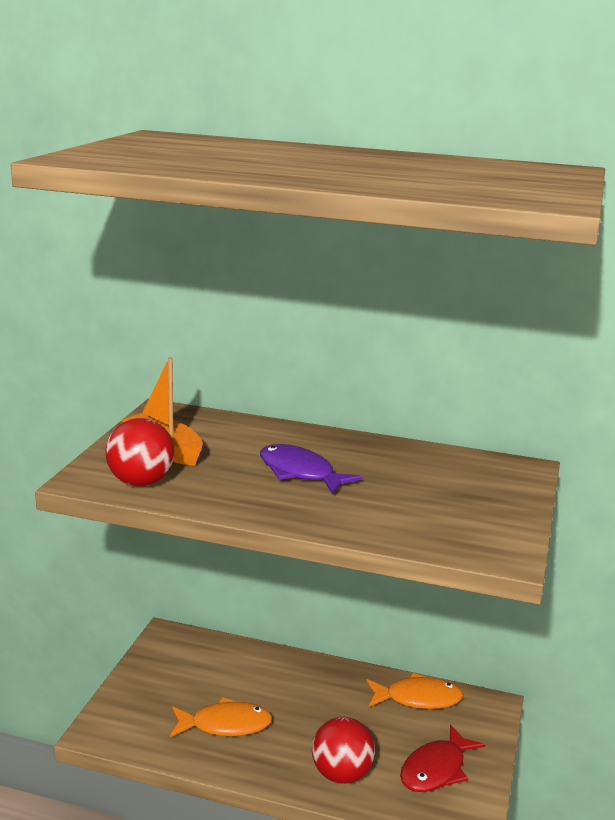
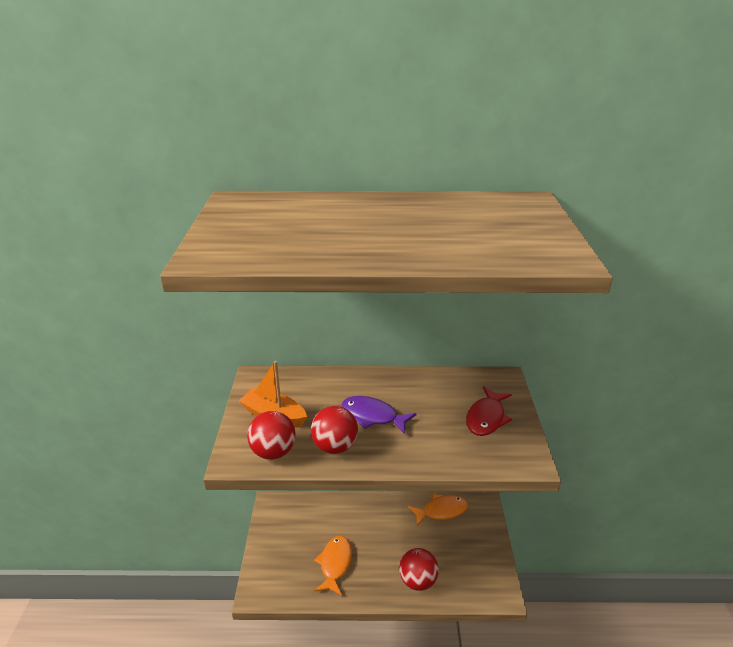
camera: 15 degrees left, 10 degrees up
orange fish [170,697,272,737] -> orange fish turned 60 degrees counterclockwise [314,536,352,596]
red fish [400,724,485,792] -> red fish moved to [466,386,512,436]
none -> red ball [311,406,358,454]

